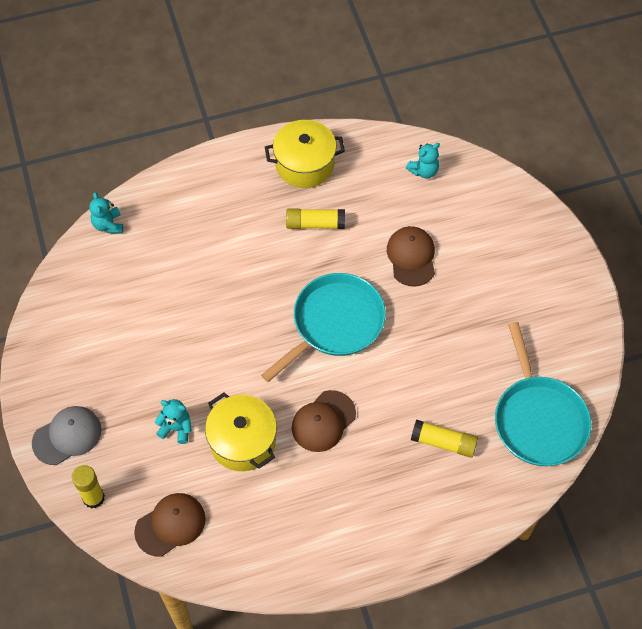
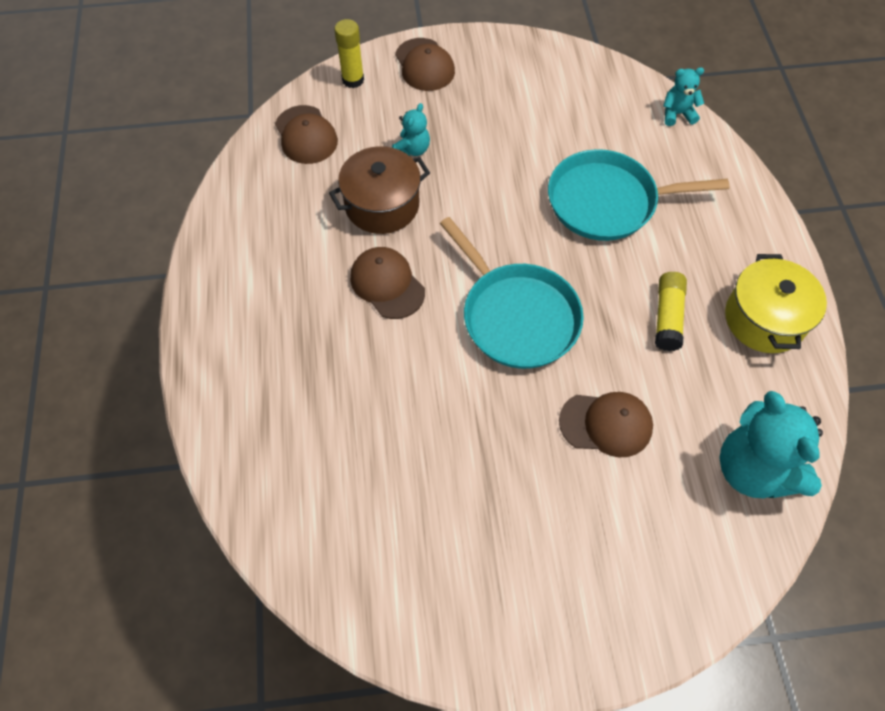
camera: 100 degrees right, 0 degrees up
grey cap [32,406,102,465] -> brown cap [395,38,455,91]
yellow pot [205,392,277,471] -> brown pot [329,146,430,234]
turquoise teddy bear [406,143,440,178] -> turquoise teddy bear [719,391,823,498], size x2.00
yellow glue stick [411,419,478,458] -> none
turquoise pan [495,322,592,466] -> turquoise pan moved to [548,149,730,241]

